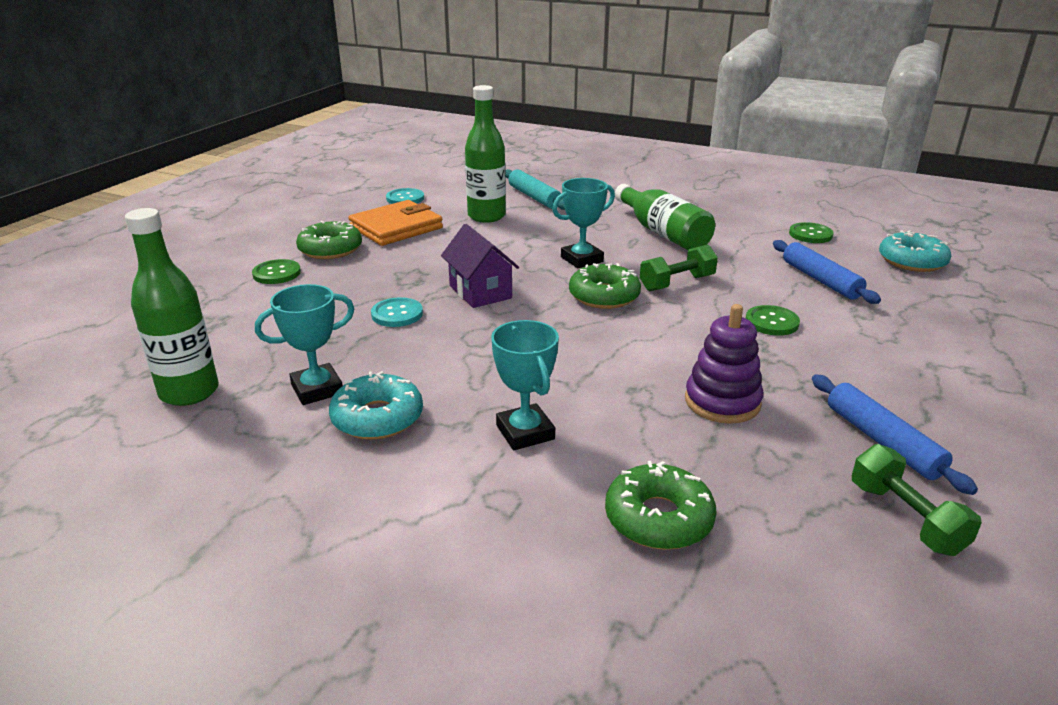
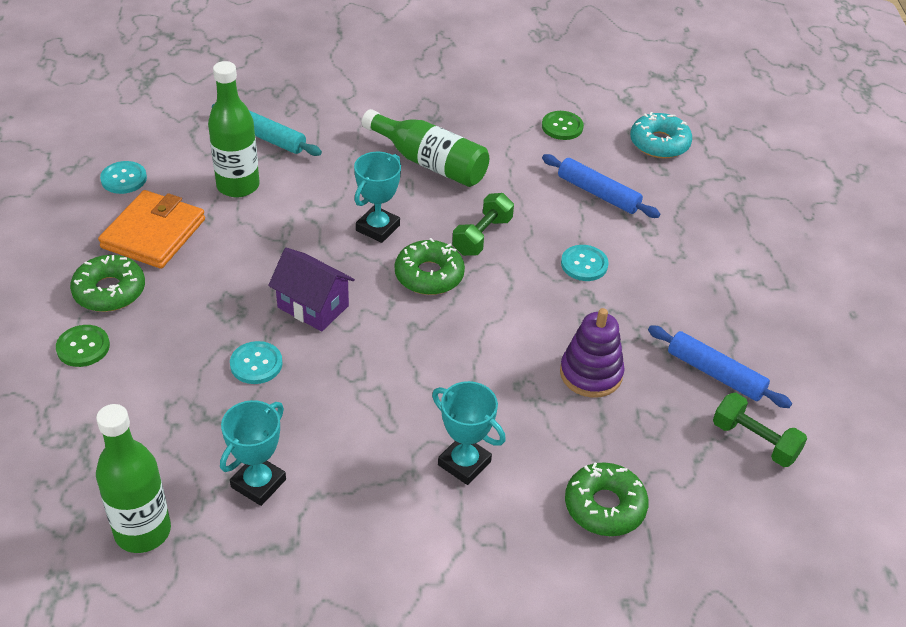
camera: 30 degrees left, 15 degrees up
turquoise donut [329,371,423,439] -> none
green button [746,305,800,336] -> turquoise button [561,245,609,281]

